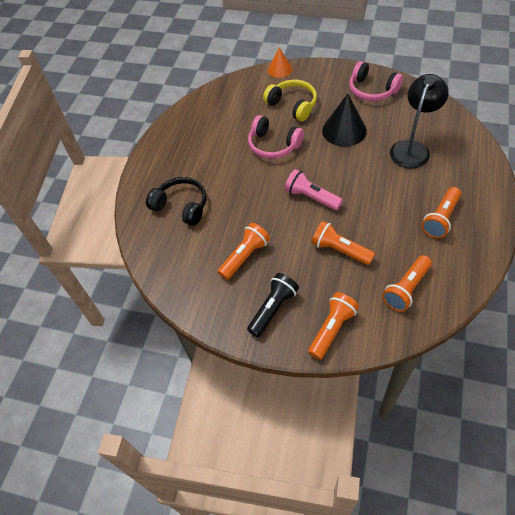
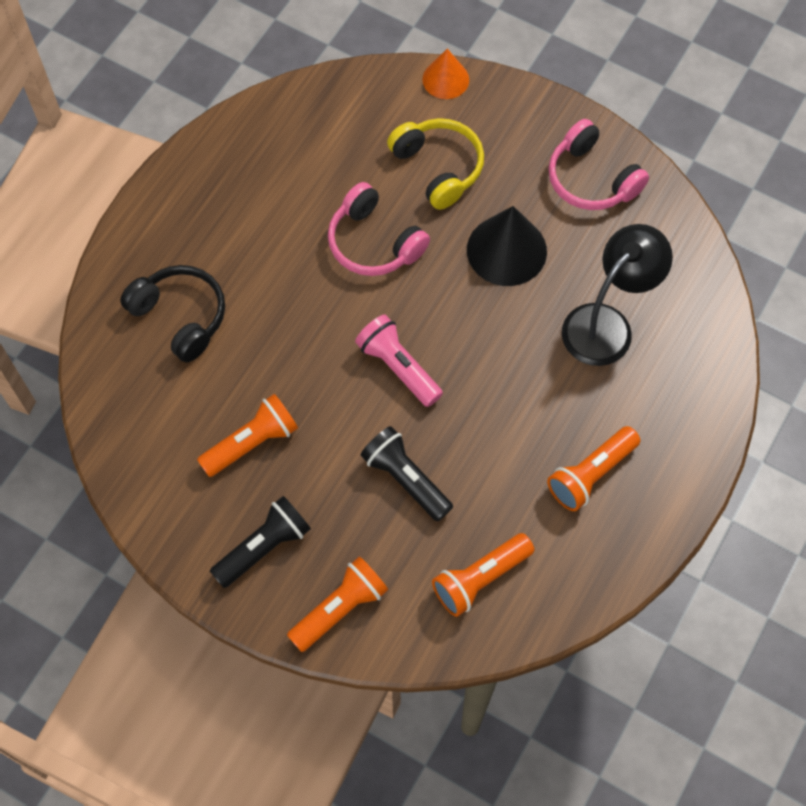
camera: 10 degrees right, 10 degrees up
orange flashlight [311,221,375,265] -> black flashlight [361,426,453,521]

